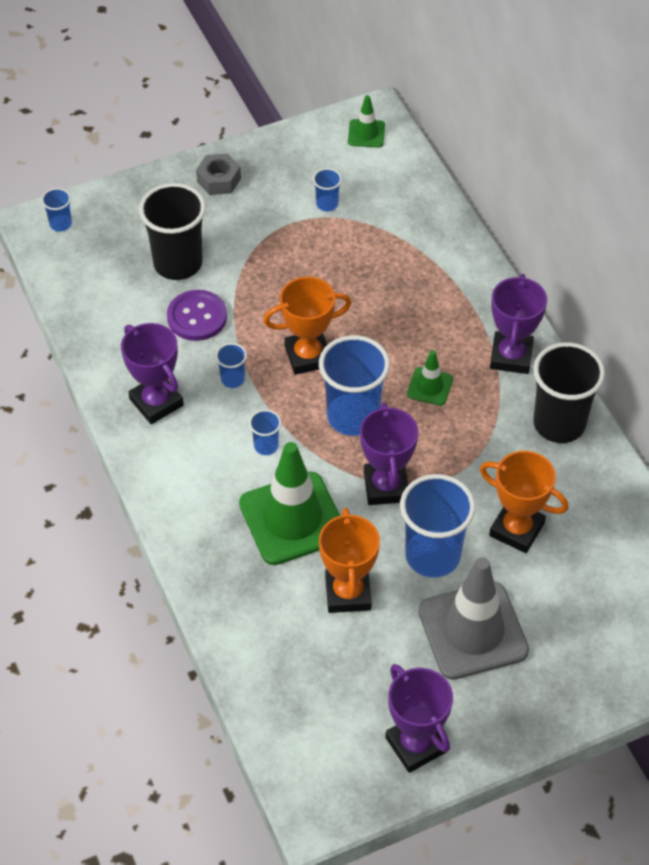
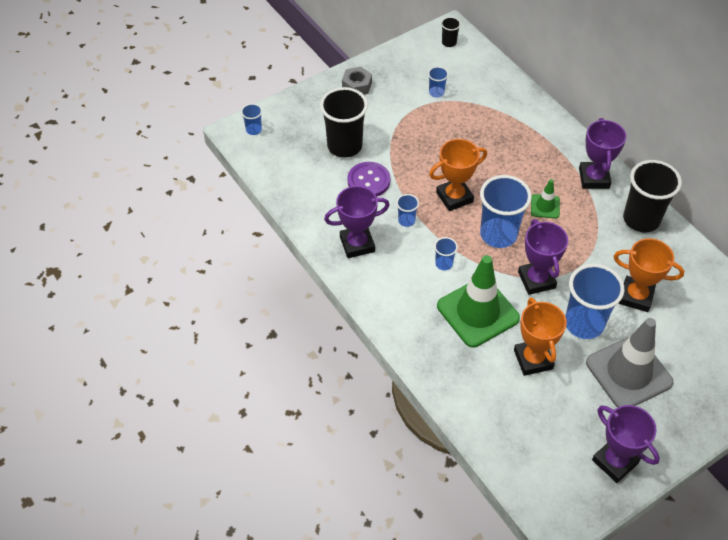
camera: 10 degrees left, 0 degrees up
purple trophy [121,323,184,424] -> purple trophy turned 60 degrees counterclockwise [324,186,390,258]
green traffic cone [348,95,385,148] -> black cup [441,17,461,47]

